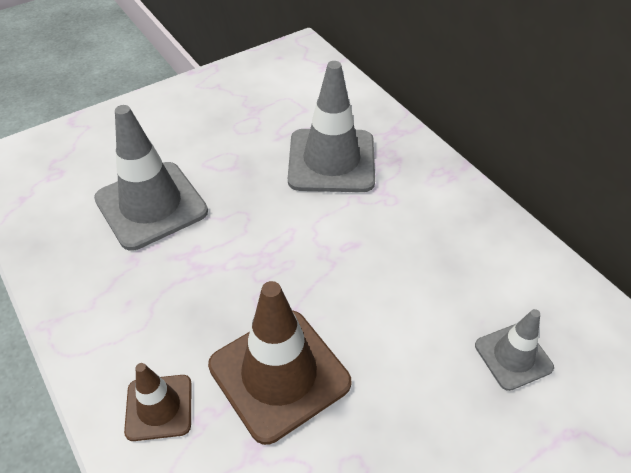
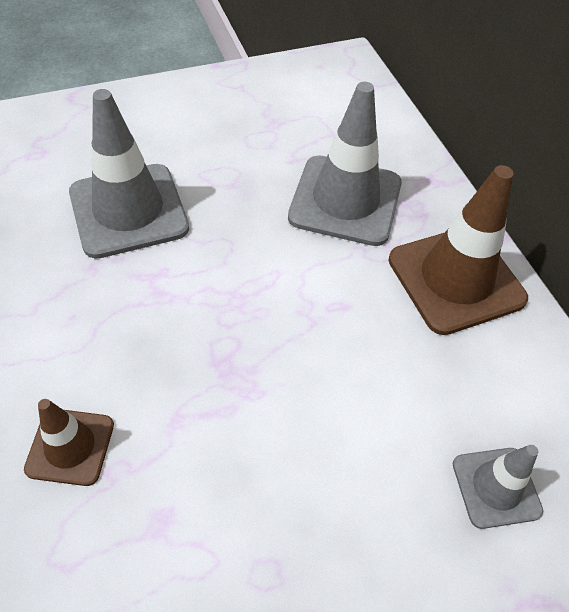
camera: 10 degrees right, 5 degrees up
brown traffic cone [208,281,352,445] -> brown traffic cone moved to [389,165,528,335]

